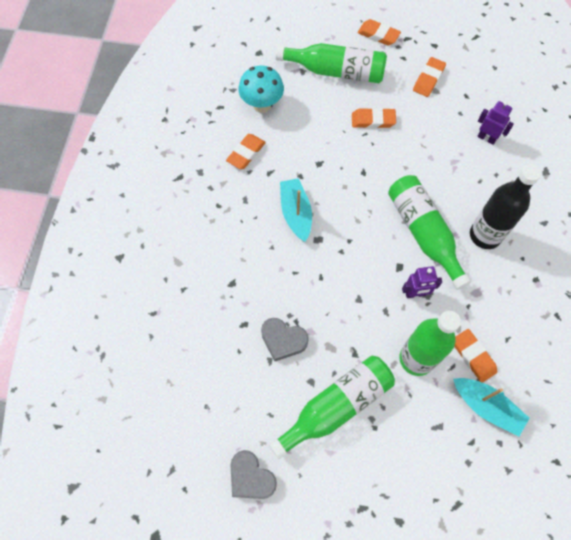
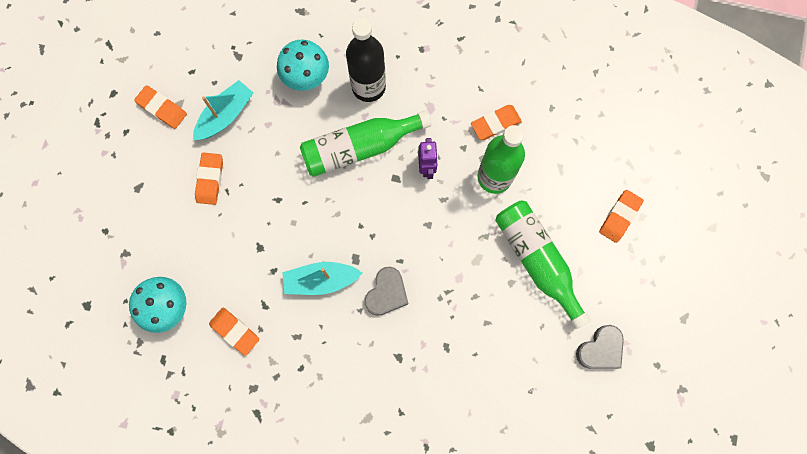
camera: 85 degrees left, 10 degrees up
grey heart [261,318,309,361] -> grey heart moved to [364,267,408,316]
green bottle [275,43,387,83] -> none
orange eraser [358,19,401,46] -> orange eraser moved to [599,190,644,243]
turquoise boat [453,378,530,436] -> turquoise boat moved to [193,80,253,140]
purple robot [477,101,514,145] -> none
none -> turquoise mushroom [277,39,329,91]

